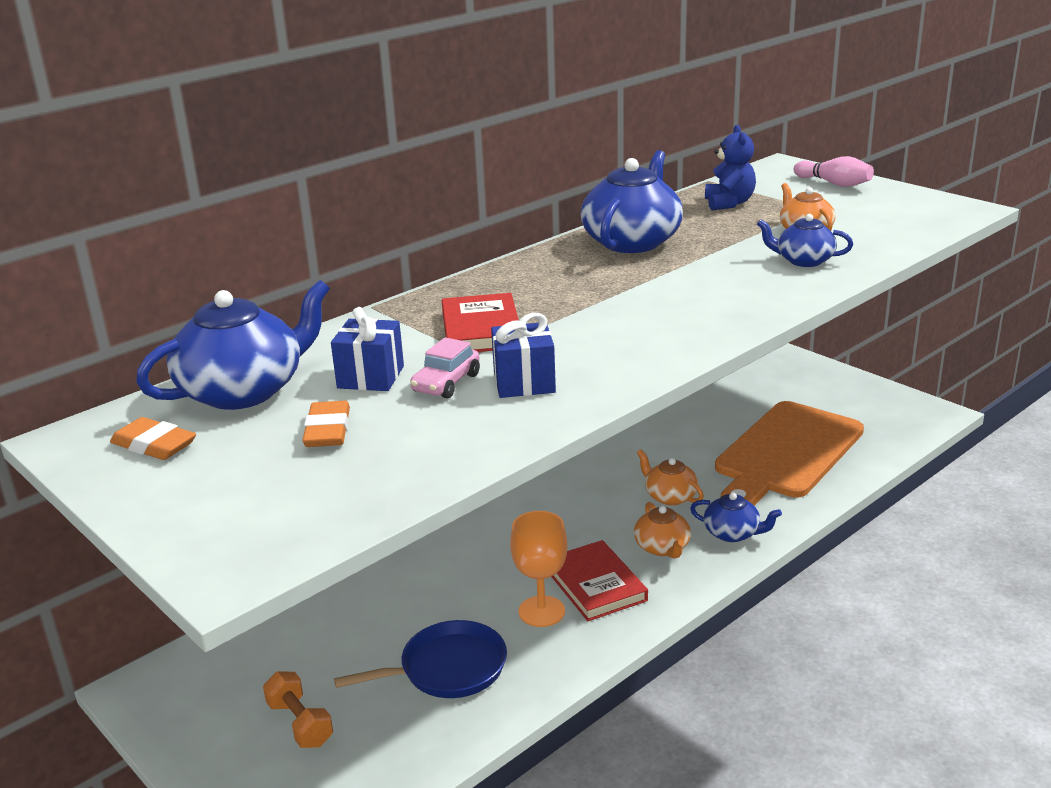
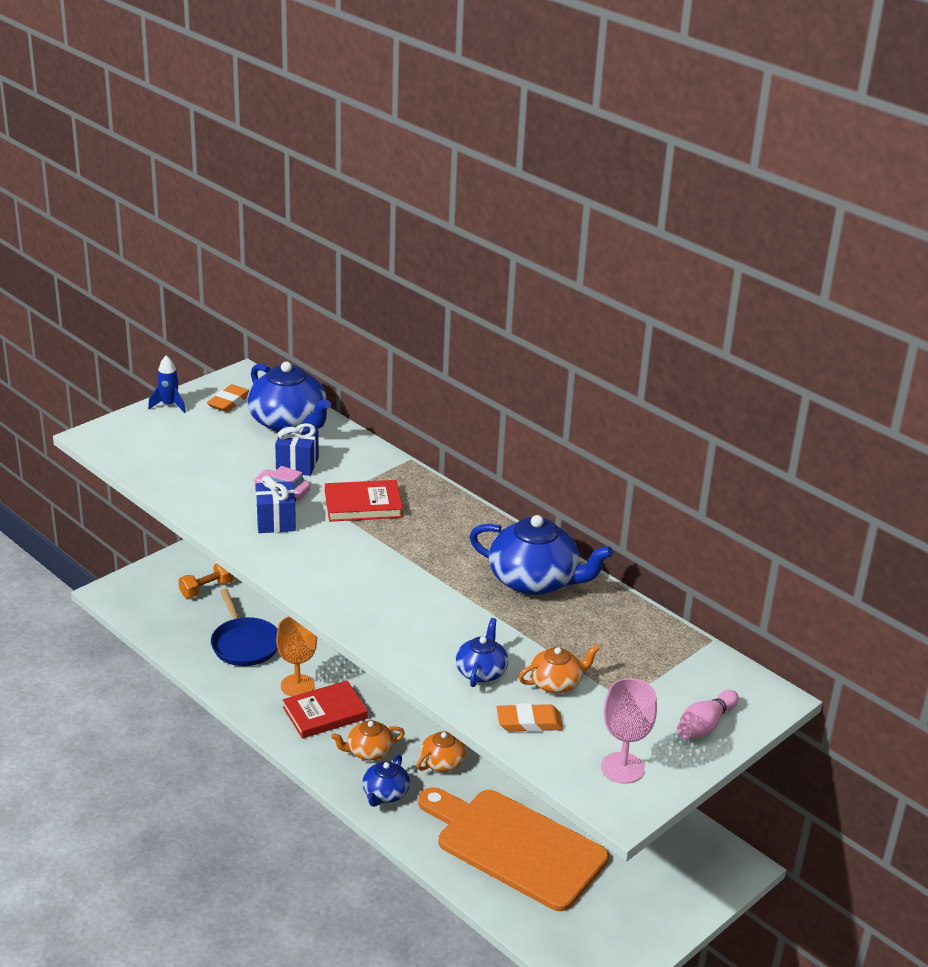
camera: 85 degrees right, 5 degrees up
orange eraser [302,401,350,447] -> orange eraser moved to [497,703,563,732]
blue teddy bear [705,125,756,210] -> none
none -> blue rocket [148,355,186,413]
none -> pink goblet [601,678,657,784]

